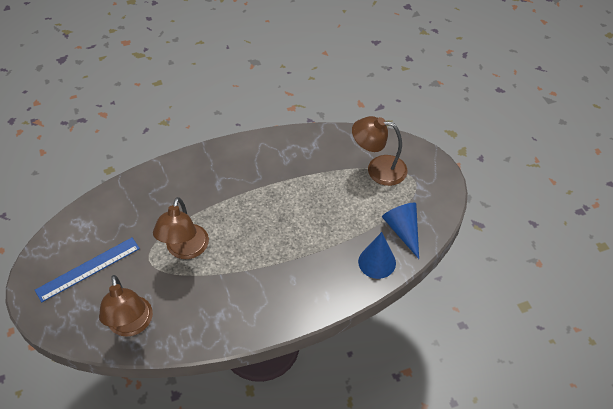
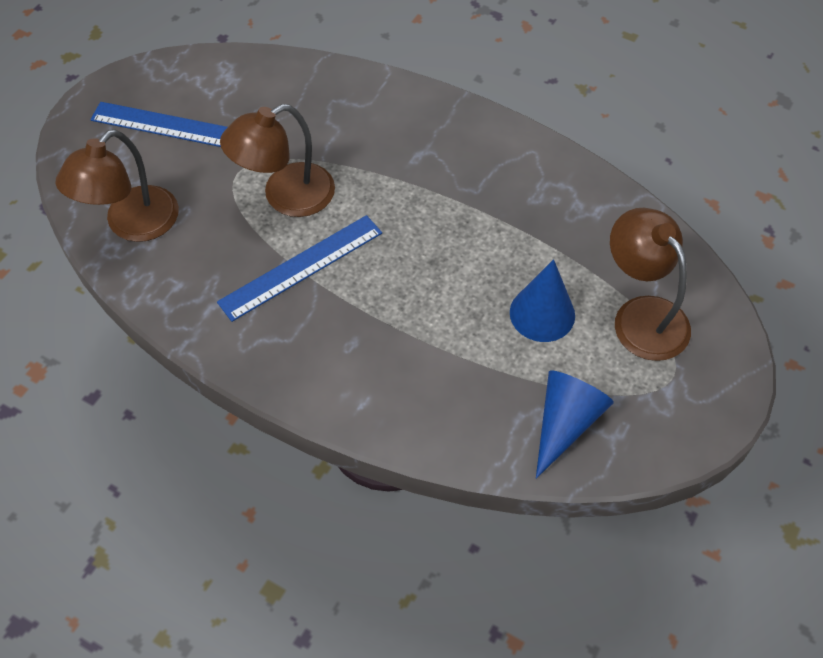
camera: 50 degrees right, 5 degrees up
blue cone [358,232,396,279] -> blue cone moved to [510,259,575,342]
none -> blue ruler [217,215,382,322]

